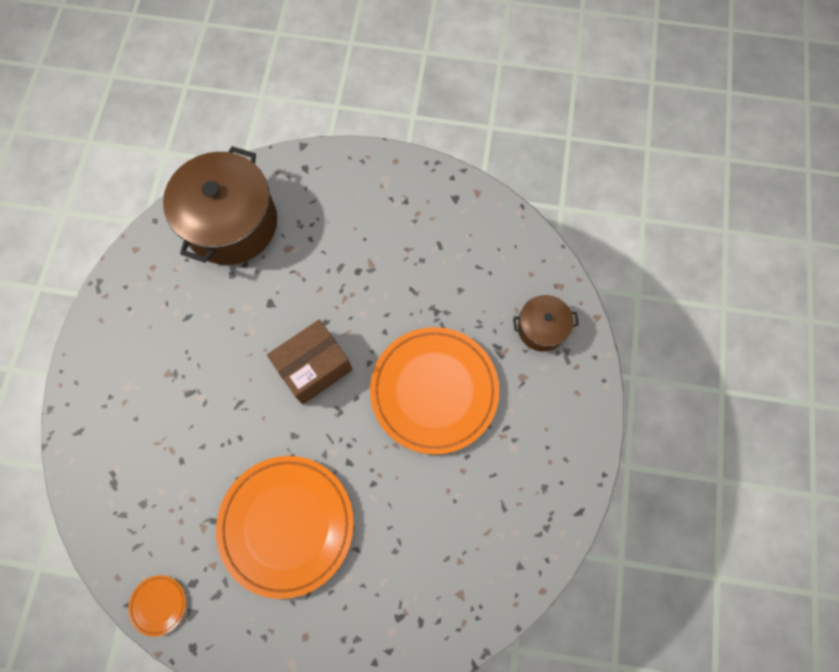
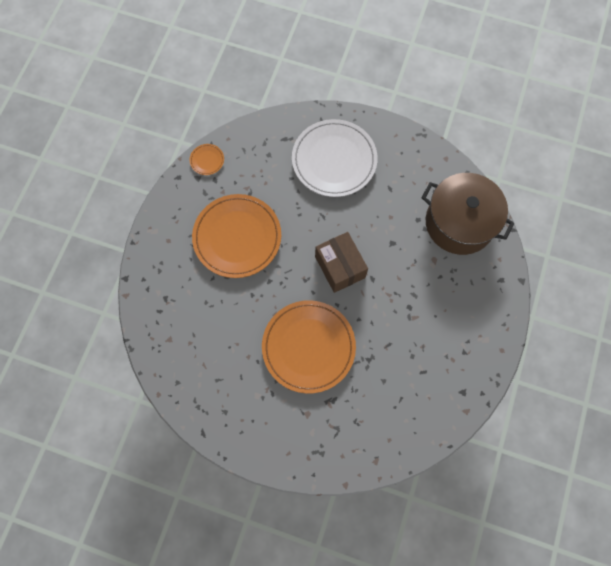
camera: 100 degrees right, 0 degrees up
brown pot [513,295,579,352] -> none
none -> white plate [292,119,377,197]

